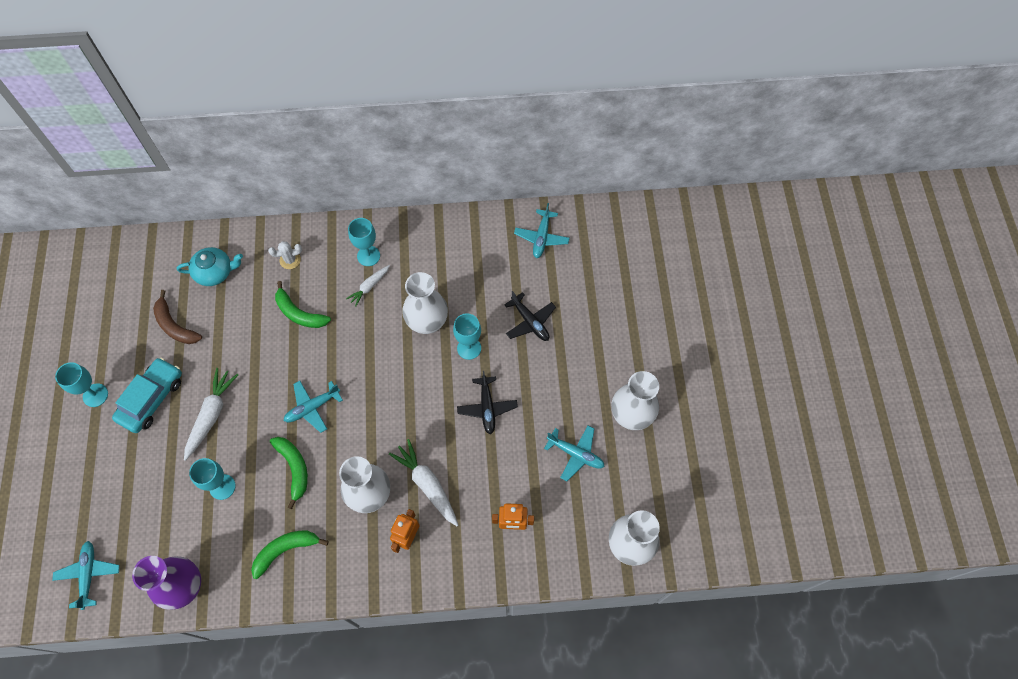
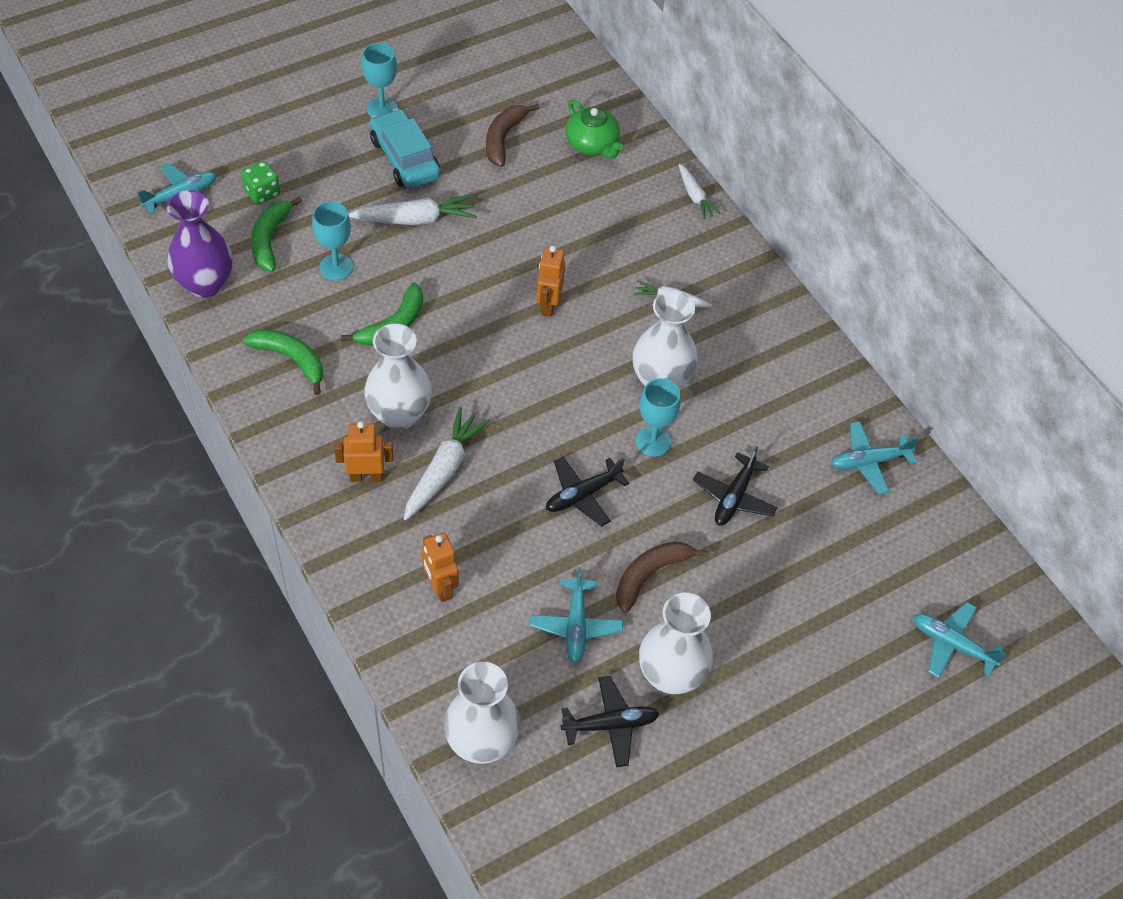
camera: 60 degrees right, 10 degrees down
turquoise car [112,358,182,433] -> turquoise car turned 120 degrees counterclockwise [369,108,441,188]
turquoise teapot [177,247,243,286] -> green teapot [565,100,623,158]
white cactus [268,241,302,269] -> none
green banana [275,281,331,328] -> green banana moved to [251,197,302,272]
turquoise plane [284,381,343,433] -> turquoise plane moved to [913,602,1007,678]
turquoise goblet [348,218,380,266] -> none
none -> green dice [241,161,280,205]
none -> orange robot [536,246,565,317]
none -> black plane [561,676,659,767]
none -> brown banana [616,541,709,613]
none -> white carrot [679,164,721,219]

